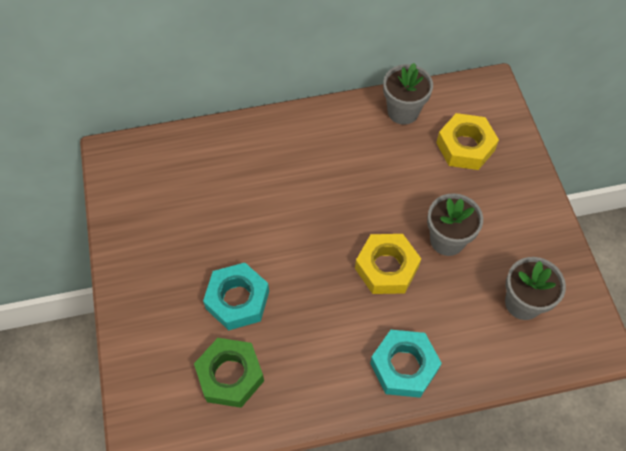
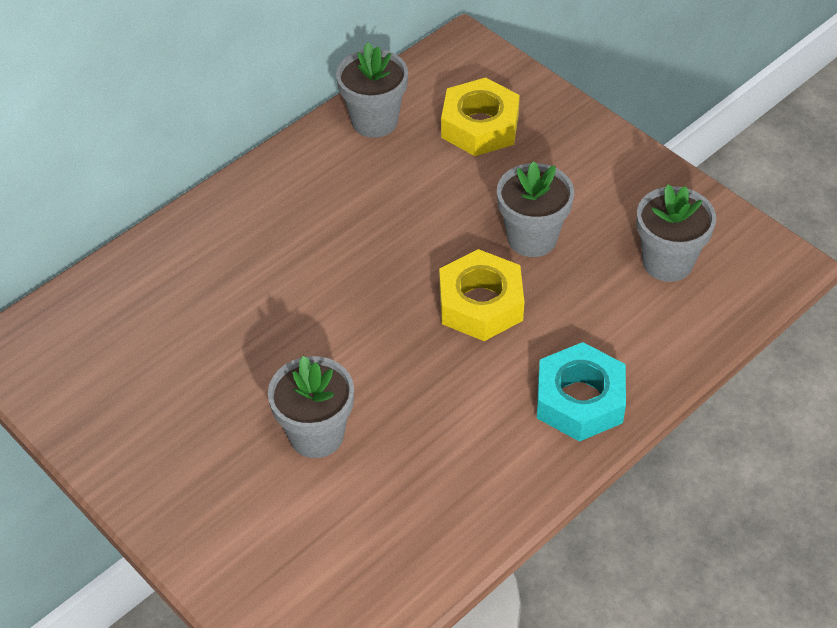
camera: 30 degrees left, 10 degrees down
green nut [194,338,264,408] -> none
turquoise nut [203,263,269,330] -> grey flower pot [268,356,354,458]

